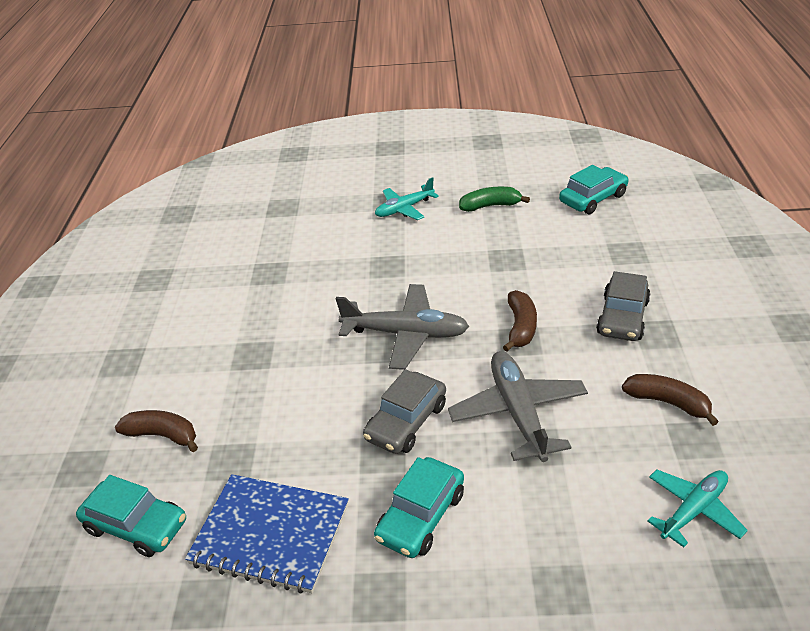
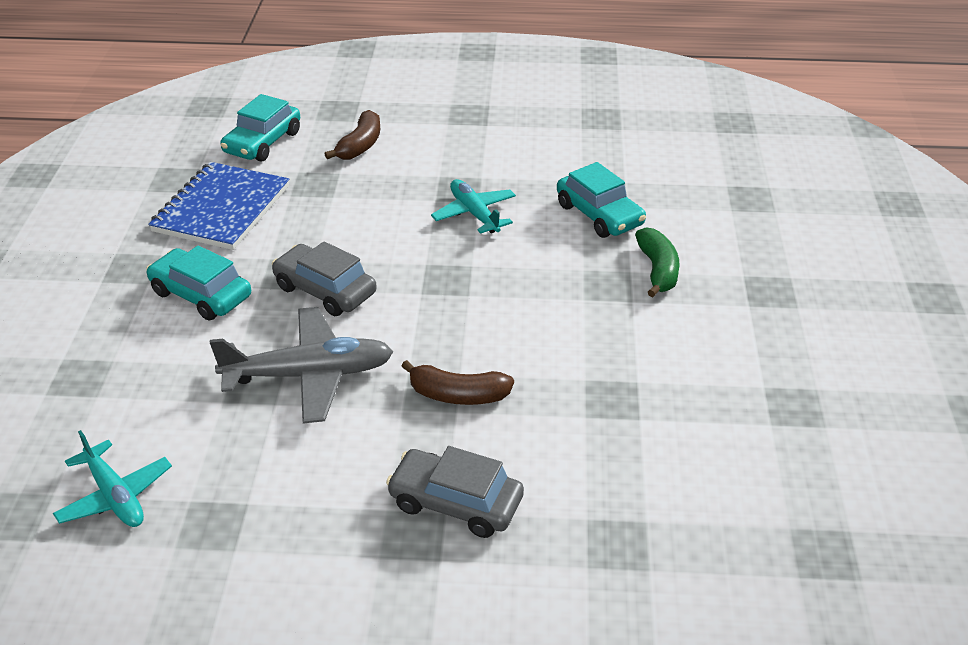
camera: 90 degrees right, 0 degrees up
grey plane [336,284,469,370] -> none
turquoise plane [375,177,439,220] -> turquoise plane moved to [431,179,516,234]
green banana [459,187,530,212] -> green banana moved to [635,227,680,297]
turquoise car [559,165,629,214] -> turquoise car moved to [557,162,646,238]
brown banana [622,374,719,426] -> none

